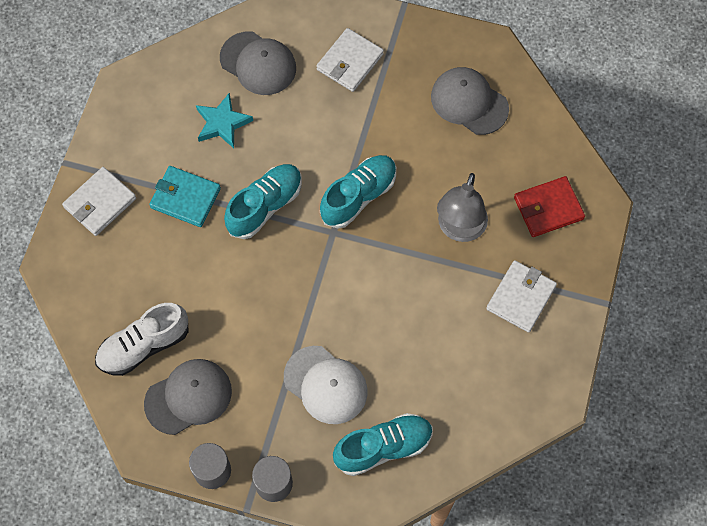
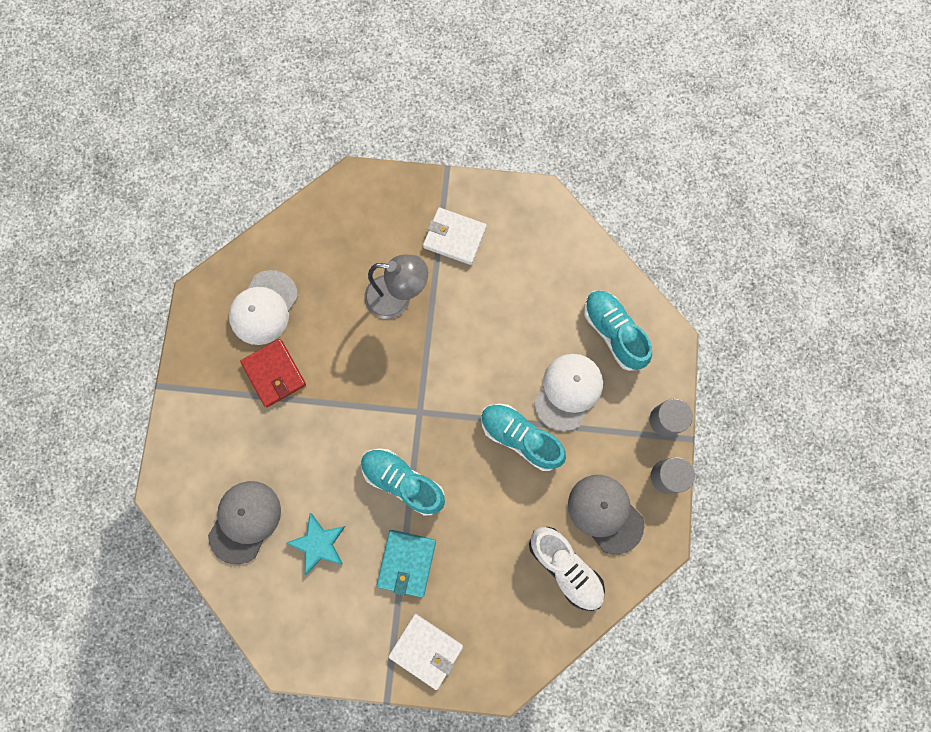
camera: 100 degrees left, 10 degrees up
white wallet [316,28,384,92] -> none
turquoise shoe [320,155,396,228] -> turquoise shoe moved to [481,404,566,471]
grey cap [431,67,509,135] -> white cap [229,270,298,345]
red wallet [514,176,585,237] -> red wallet moved to [240,339,306,407]

